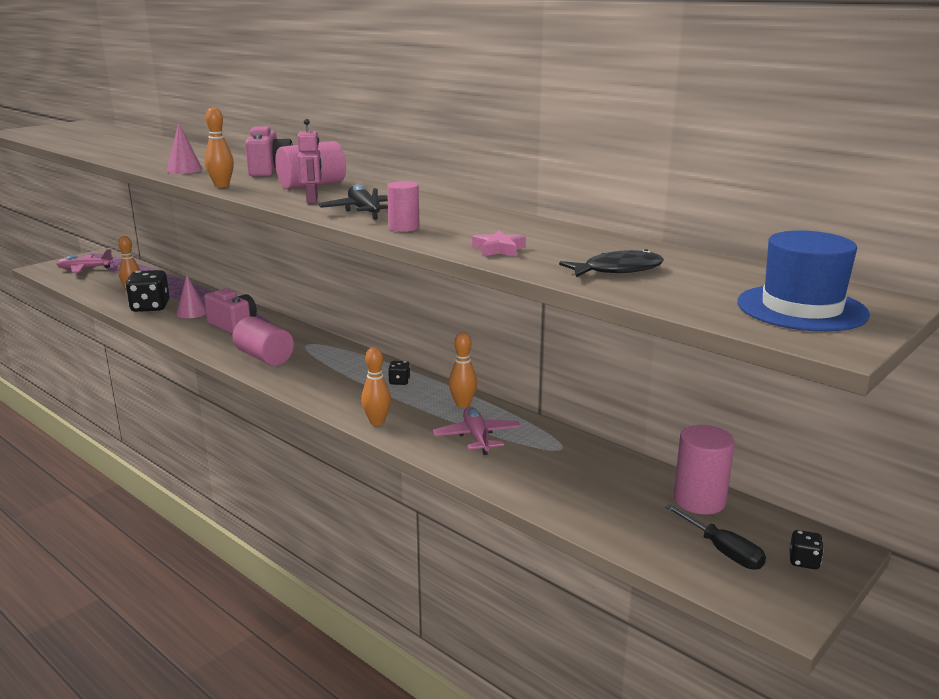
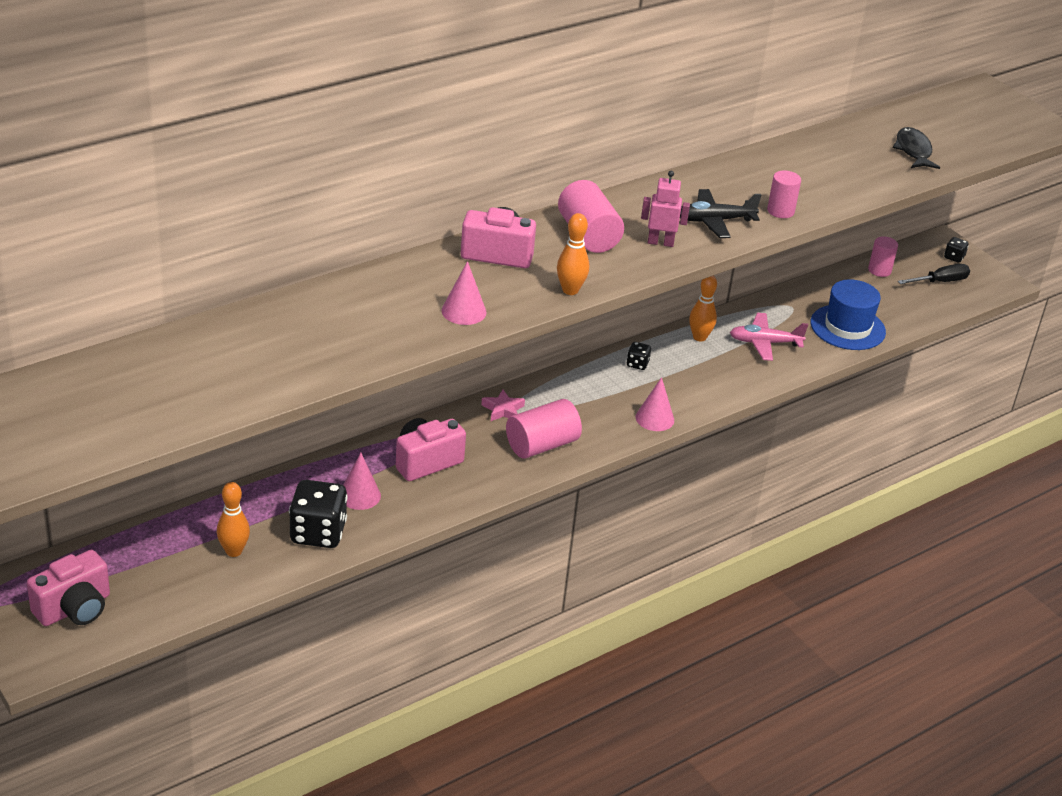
camera: 80 degrees left, 15 degrees up
pink plane [56,249,113,273] -> pink camera [27,550,110,626]
orange bowling pin [361,347,391,426] -> none
pink star [472,230,526,257] -> pink star moved to [481,389,525,421]
pink cylinder [674,425,735,514] -> pink cylinder [868,236,898,277], size x0.62
blue hat [737,230,870,332] -> blue hat moved to [811,279,886,350]
none -> pink cone [636,377,674,431]

